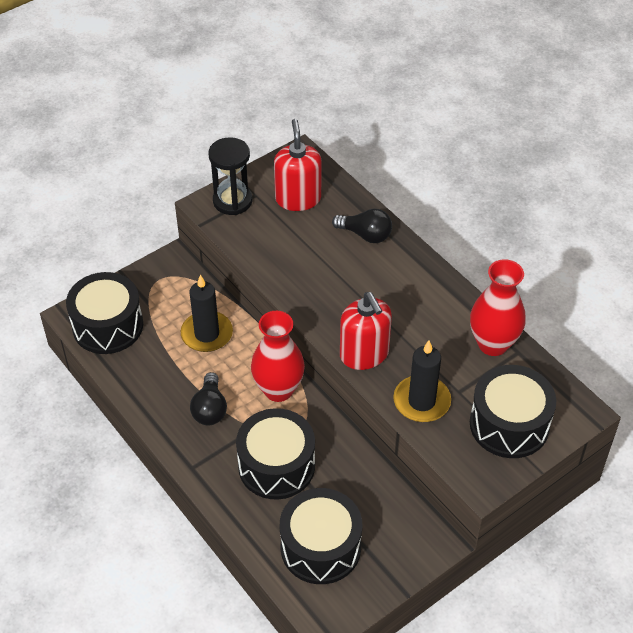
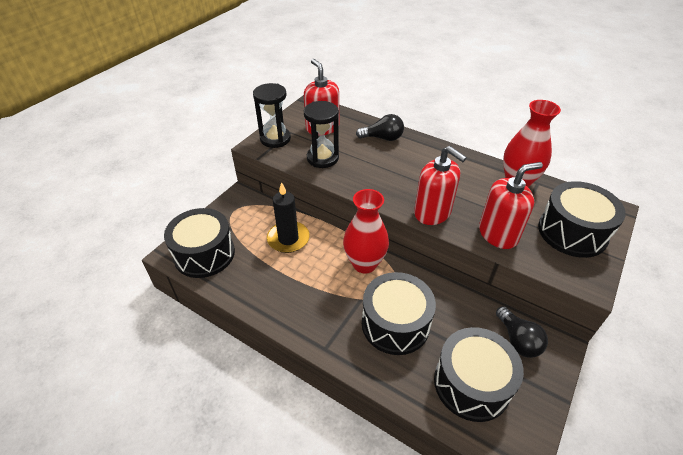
camera: 20 degrees left, 5 degrees down
black light bulb [190,372,227,425] -> black light bulb moved to [496,306,548,358]
black candle [393,340,451,422] -> red soap dispenser [479,162,543,249]
none -> black hourglass [304,101,339,168]

